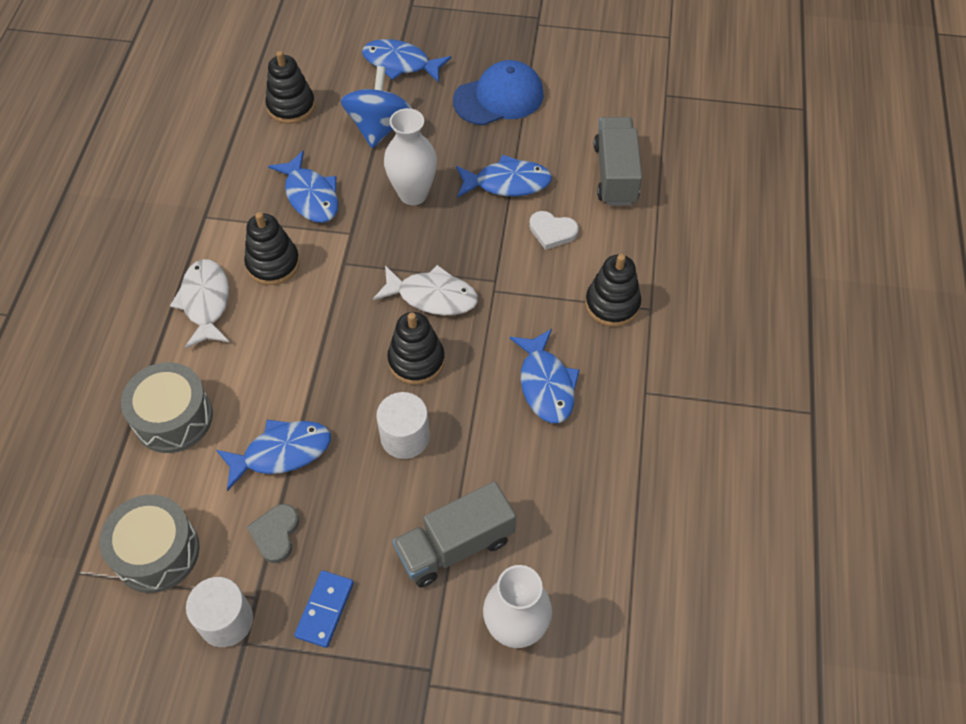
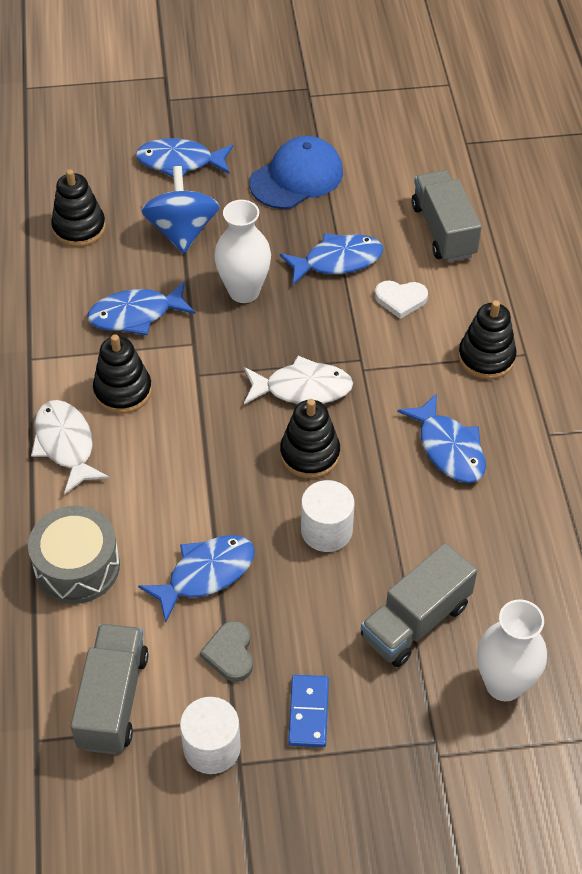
camera: 15 degrees left, 5 degrees down
grey drum [100,495,200,593] -> grey truck [71,624,149,754]
blue fish [268,151,338,223] -> blue fish turned 120 degrees clockwise [87,281,195,335]

